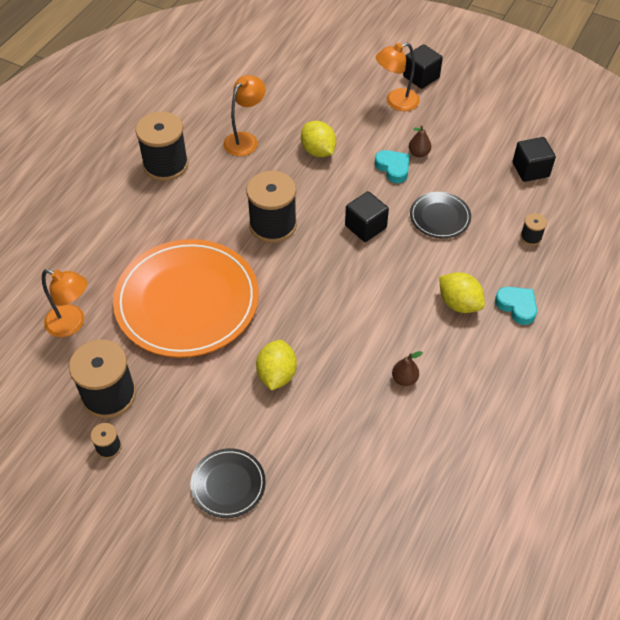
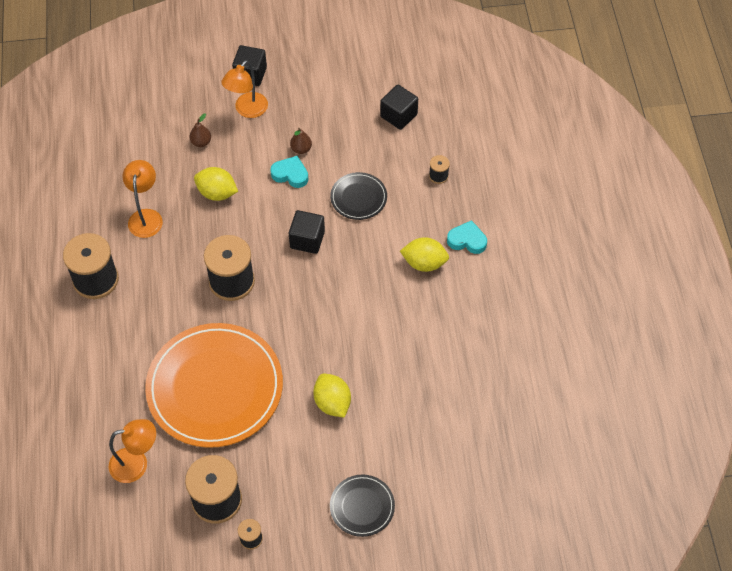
camera: 35 degrees left, 5 degrees up
brown pear [392,351,423,386] -> brown pear moved to [190,113,211,147]

